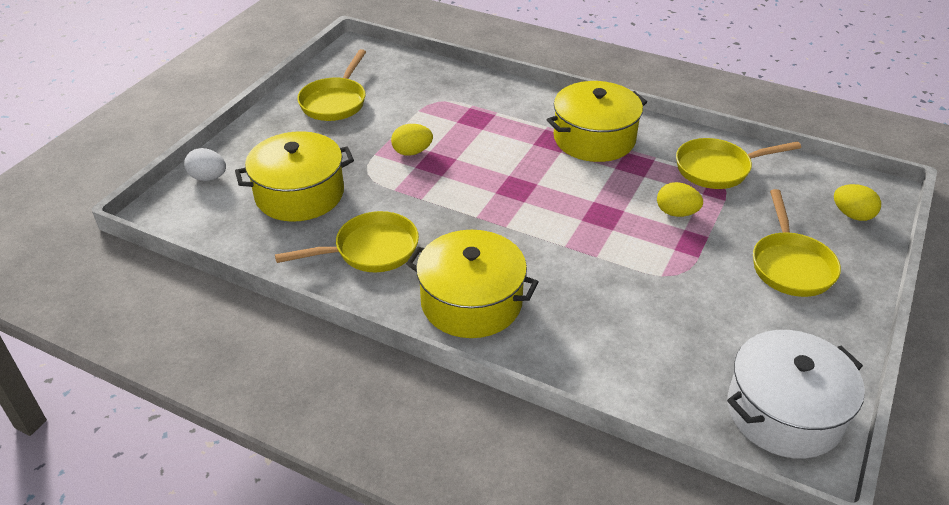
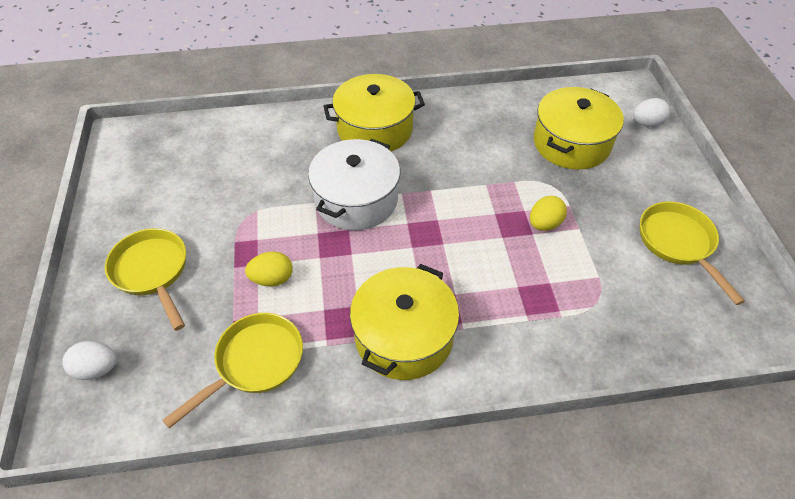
camera: 145 degrees right, 10 degrees up
yellow pan [275,211,419,272] -> none
white pot [727,330,865,459] -> white pot moved to [308,139,400,230]
yellow egg [834,184,881,221] -> white egg [62,341,117,380]

